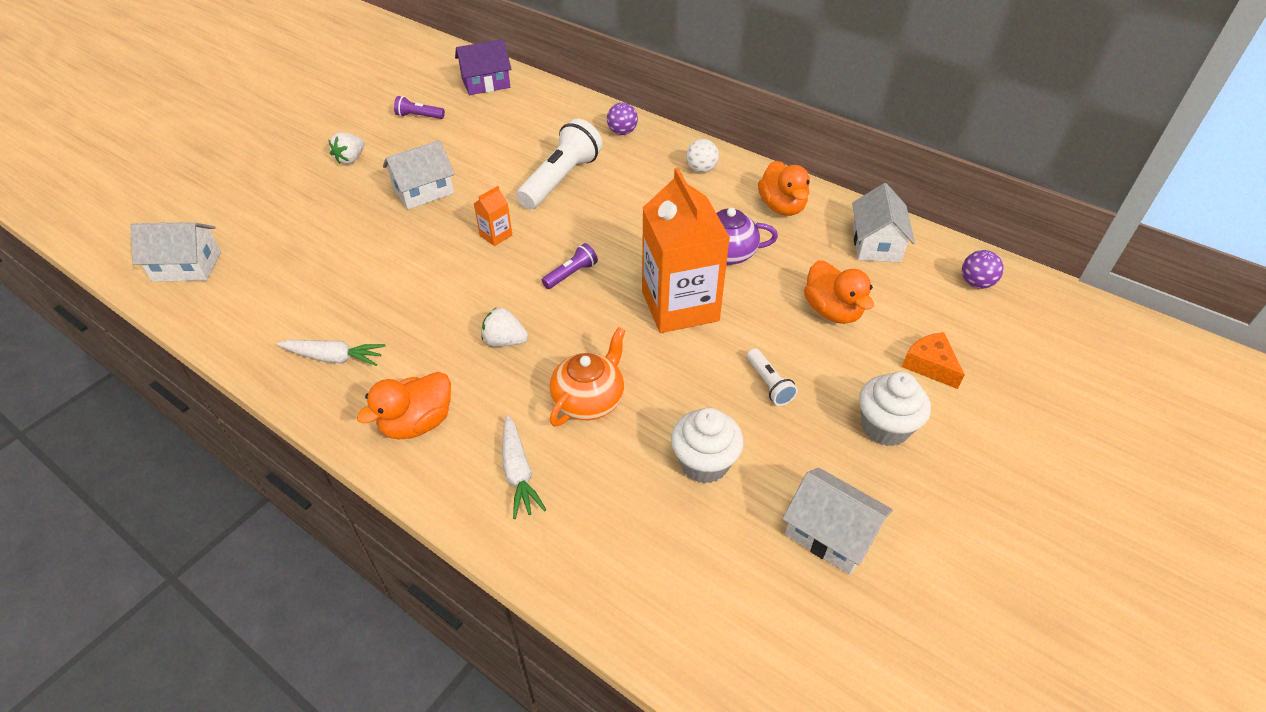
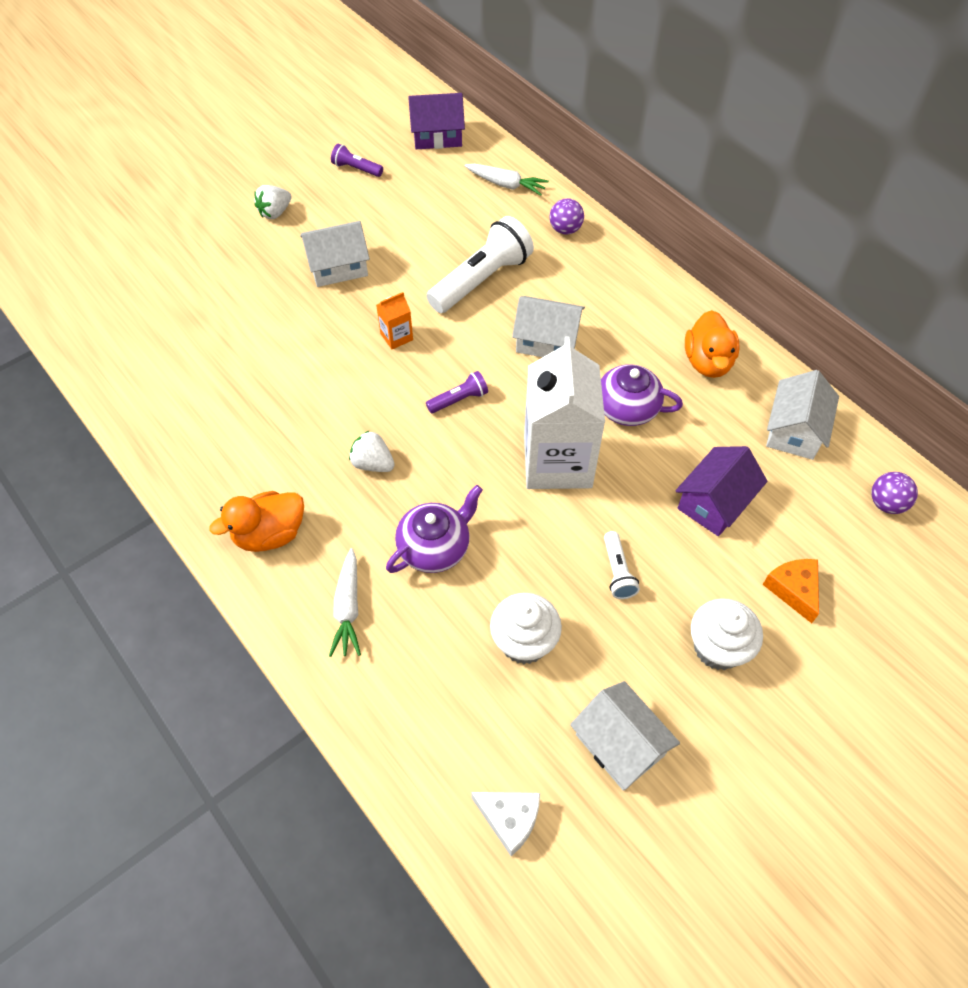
camera: 15 degrees right, 10 degrees up
white house [130,222,221,282] -> white house moved to [512,296,585,357]
white carrot [277,340,386,366] -> white carrot moved to [465,164,549,196]
orange teapot [549,327,626,427] -> purple teapot [386,485,483,573]
orange carton [642,168,730,333] -> white carton [524,337,605,489]
white ball [686,139,719,173] -> none
orange duck [804,260,874,324] -> purple house [675,446,768,536]
none -> white cheese [471,792,540,856]

